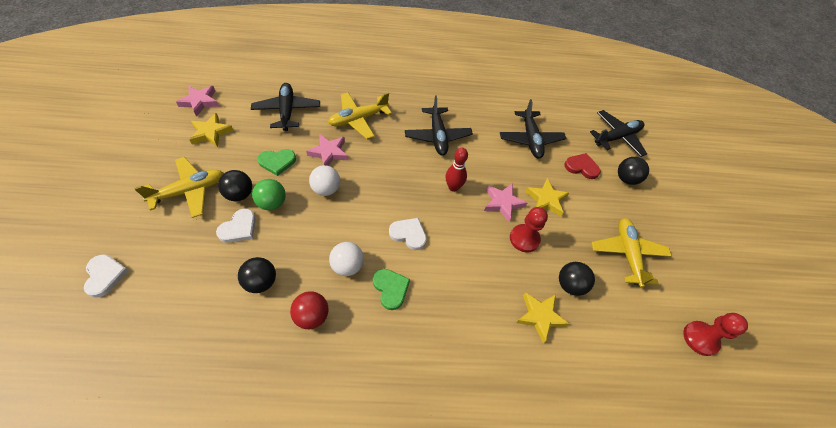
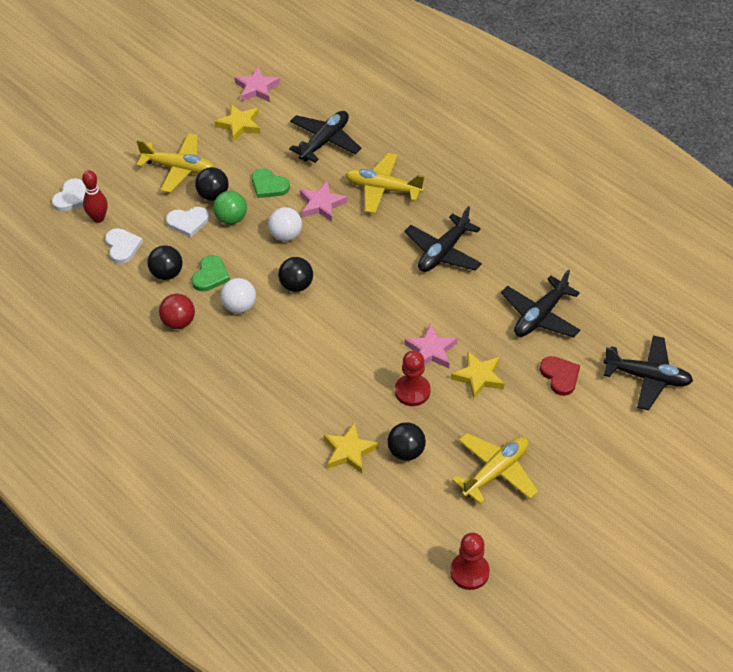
camera: 50 degrees right, 5 degrees down
green heart [373,269,410,310] -> green heart moved to [192,255,230,292]
white heart [389,218,427,250] -> white heart moved to [105,228,143,264]
red bowling pin [446,148,468,192] -> red bowling pin moved to [82,170,108,223]
black ball [618,157,649,185] -> black ball moved to [278,257,313,292]

